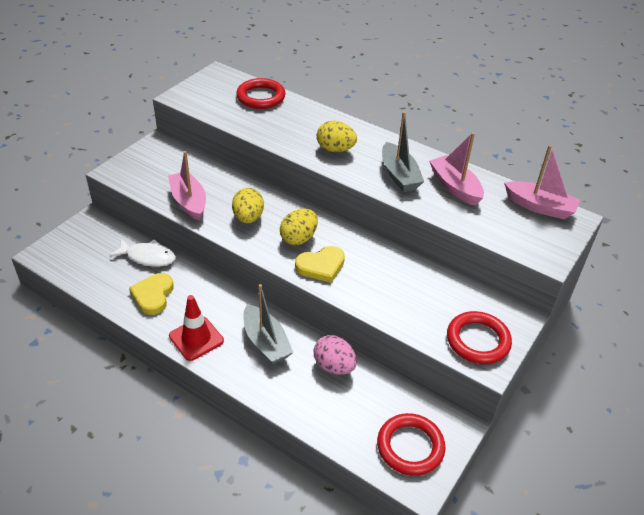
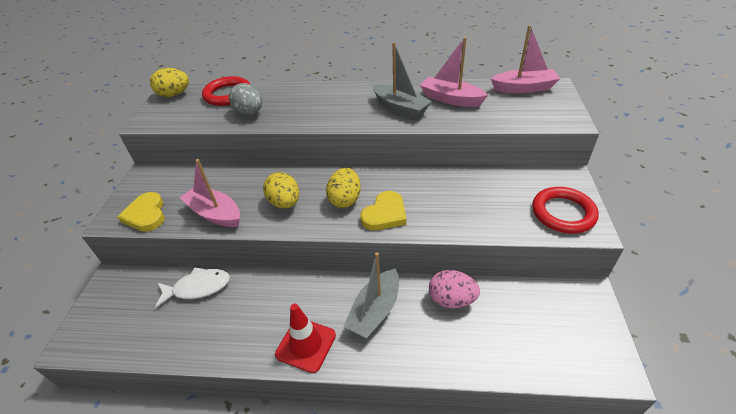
camera: 25 degrees left, 0 degrees up
yellow heart [129,273,174,315] -> yellow heart moved to [118,192,165,232]
grey boat [243,284,294,364] -> grey boat turned 90 degrees clockwise [344,252,399,338]
yellow egg [317,121,357,152] -> yellow egg moved to [150,68,189,97]
red ring [377,413,445,476] -> none
none -> grey egg [229,83,262,115]

